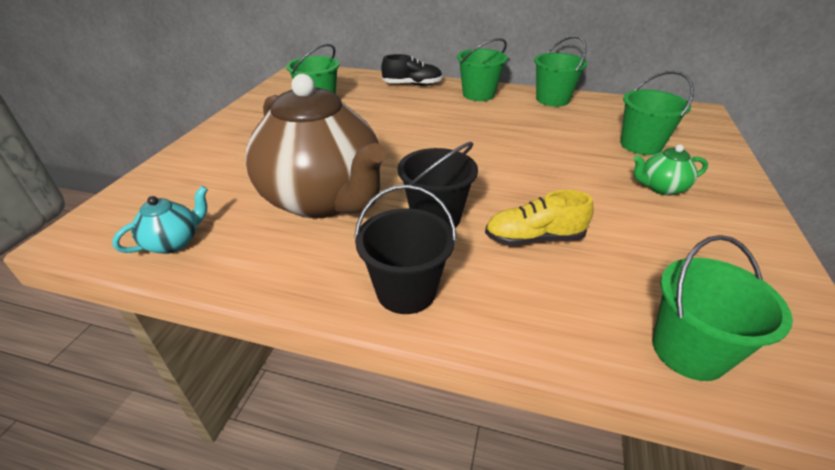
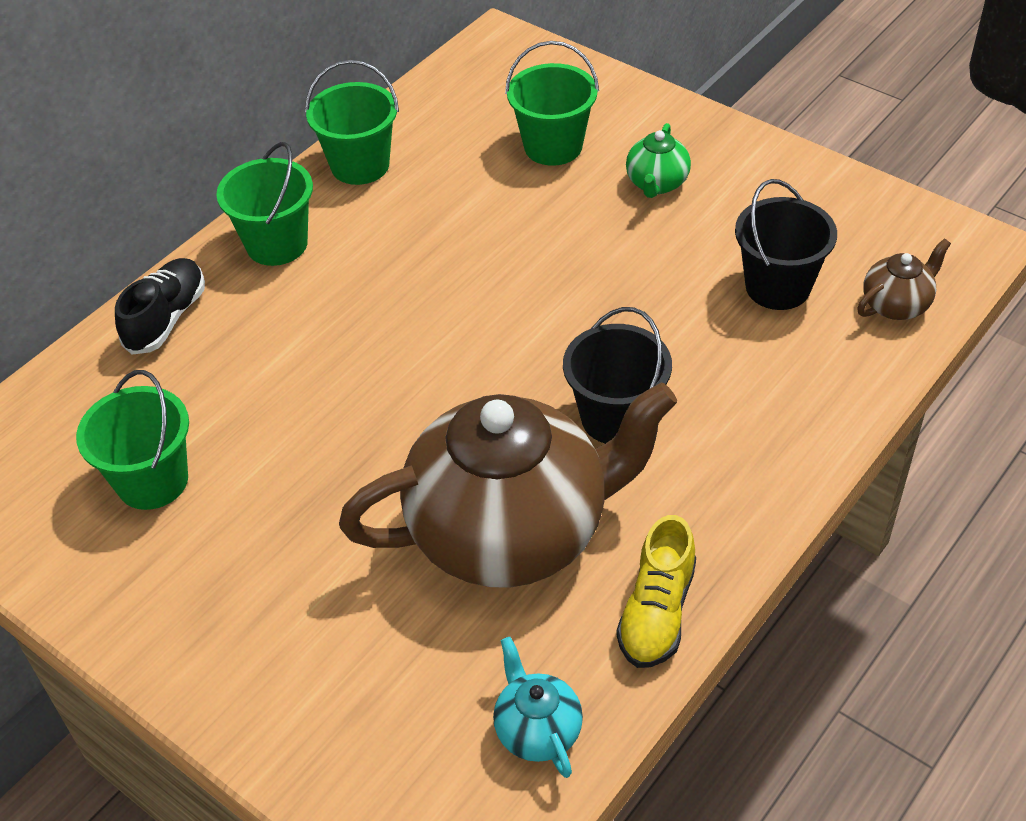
camera: 65 degrees left, 10 degrees up
black bucket [354,185,457,314] -> black bucket moved to [735,179,837,310]
yellow shoe [485,190,594,246] -> yellow shoe moved to [616,515,696,668]
green bucket [652,235,793,381] -> brown teapot [857,238,951,320]

